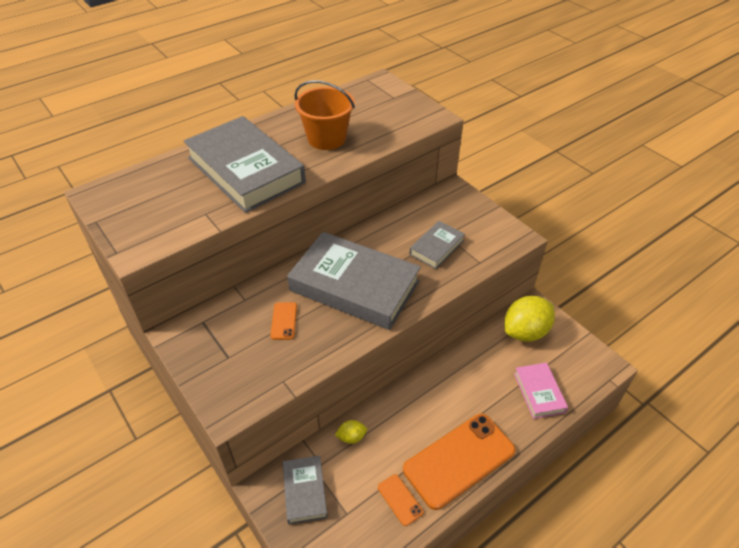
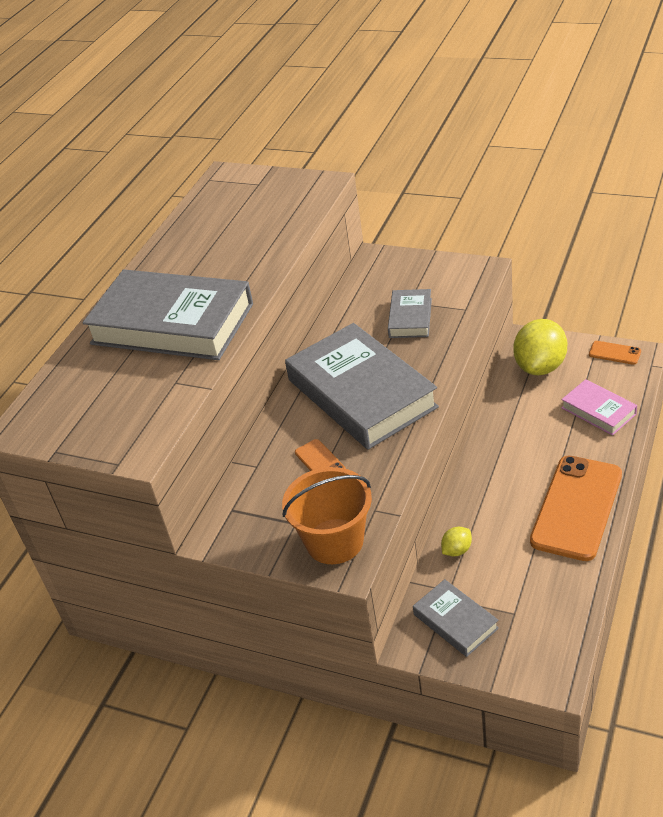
camera: 25 degrees left, 5 degrees down
grey book [287,232,421,330] -> grey book turned 60 degrees clockwise [285,323,439,450]
orange bucket [295,80,355,150] -> orange bucket moved to [282,467,372,564]
orange phone [378,474,423,526] -> orange phone moved to [589,341,641,365]

